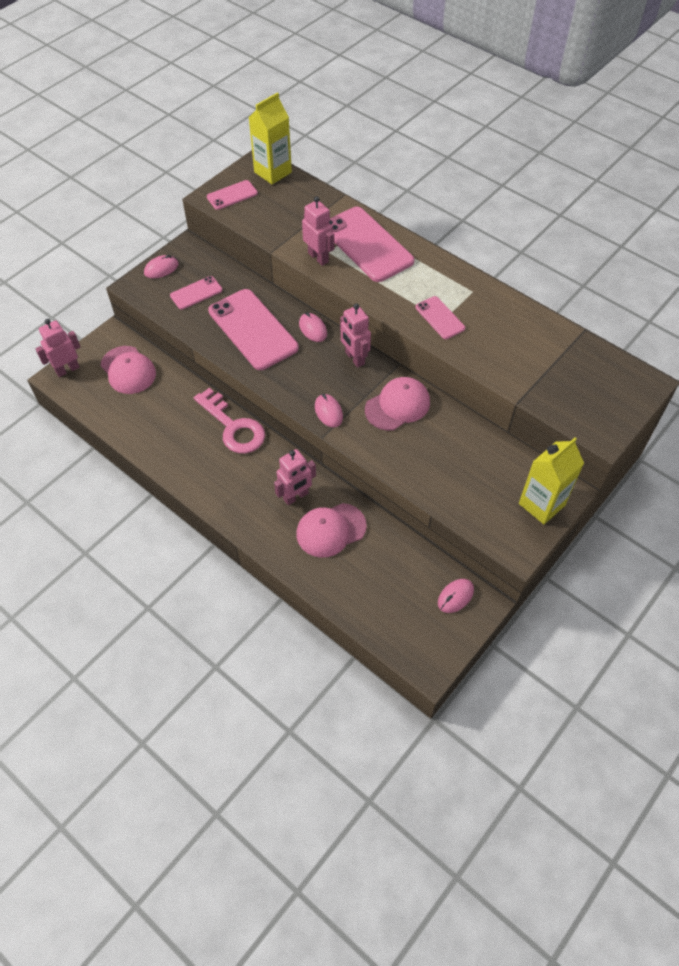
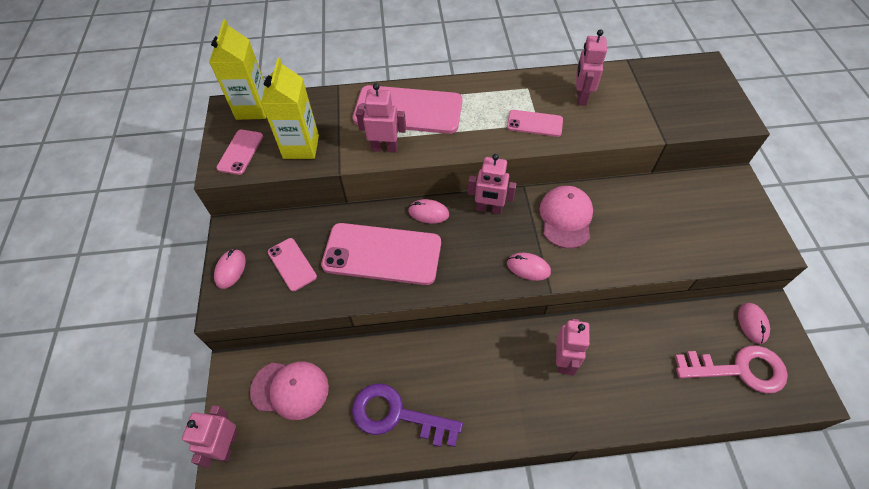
camera: 45 degrees left, 0 degrees up
pink phone [170,276,223,310] -> pink phone turned 45 degrees counterclockwise [268,238,317,291]
pink key [194,388,265,454] -> pink key moved to [675,345,788,393]
pink cap [296,503,367,558] -> none
yellow carton [519,437,584,524] -> yellow carton moved to [261,58,319,159]
none -> purple key [352,383,463,447]
none -> pink robot [576,29,607,106]

